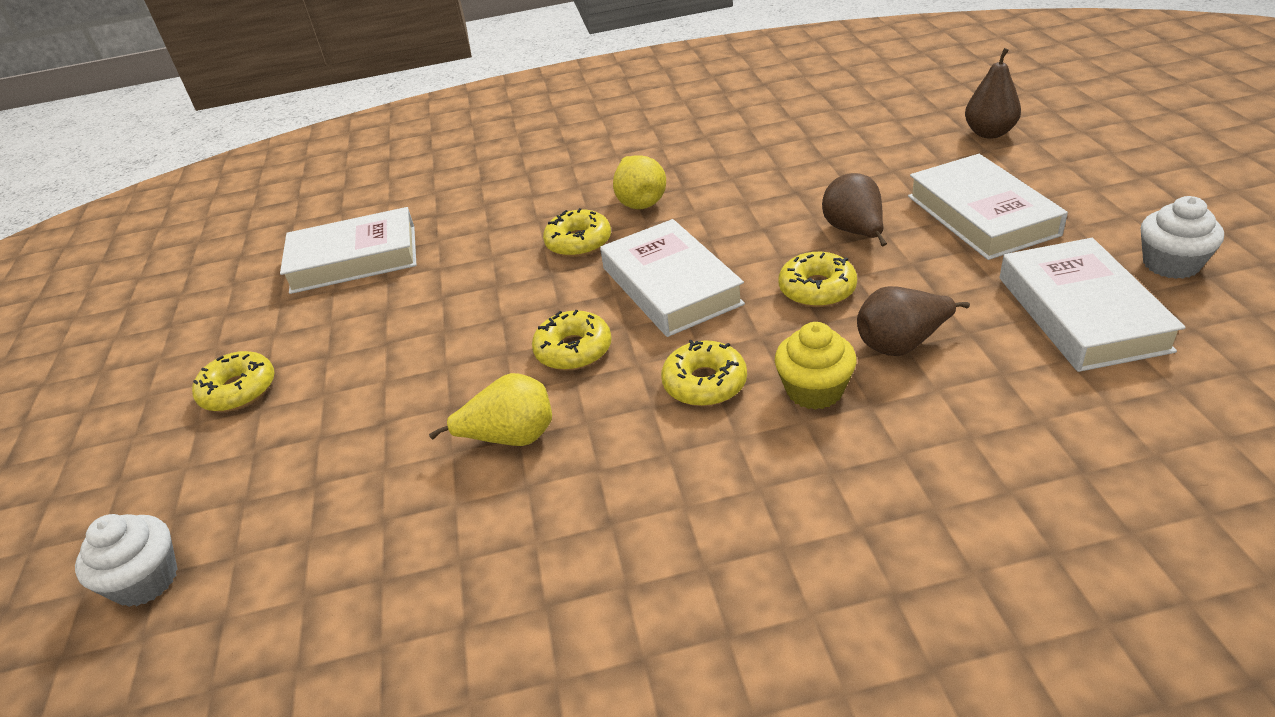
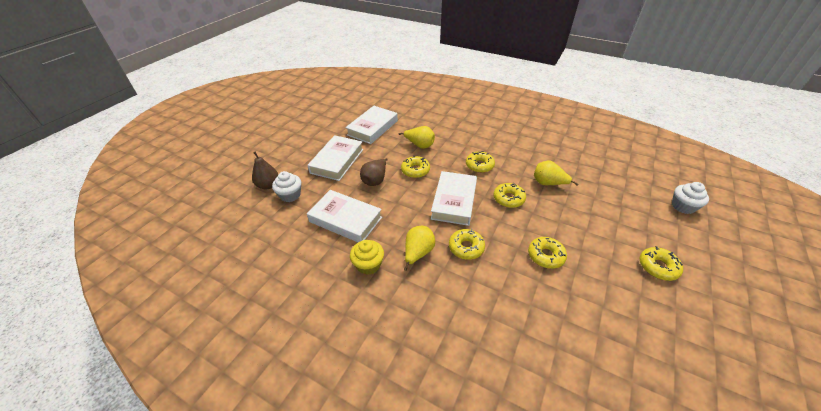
camera: 145 degrees left, 5 degrees up
white book [280,207,416,294] -> white book moved to [307,190,382,242]
yellow cupcake [775,322,857,410] -> yellow cupcake moved to [350,240,384,275]
brown pear [857,286,970,356] -> yellow pear [399,126,435,149]
white cupcake [1141,196,1224,279] -> white cupcake moved to [272,171,301,202]
none -> yellow donut [528,237,567,269]

